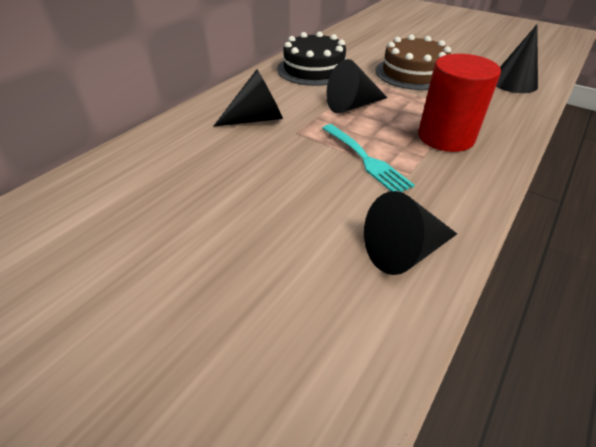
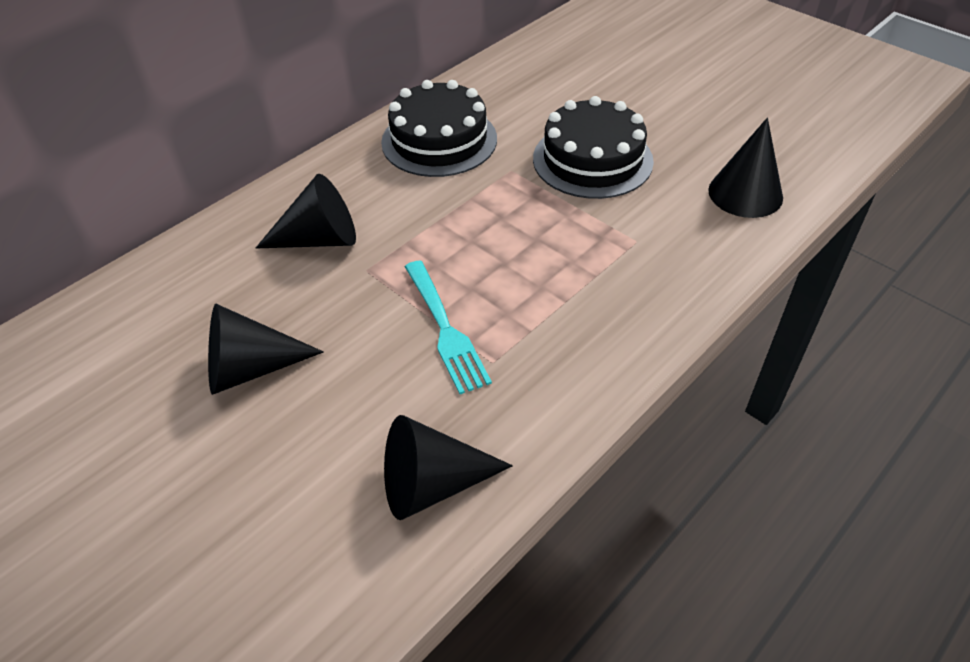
camera: 10 degrees right, 5 degrees up
black cone [326,59,388,113] -> black cone moved to [208,304,324,395]
brown cake [376,34,451,90] -> black cake [533,96,654,199]
red cylinder [418,54,501,152] -> none

